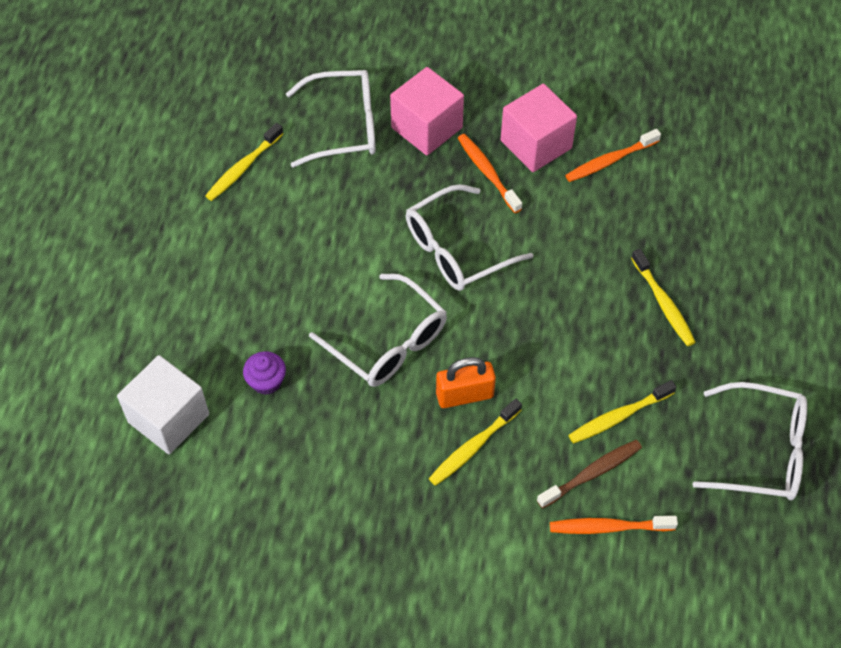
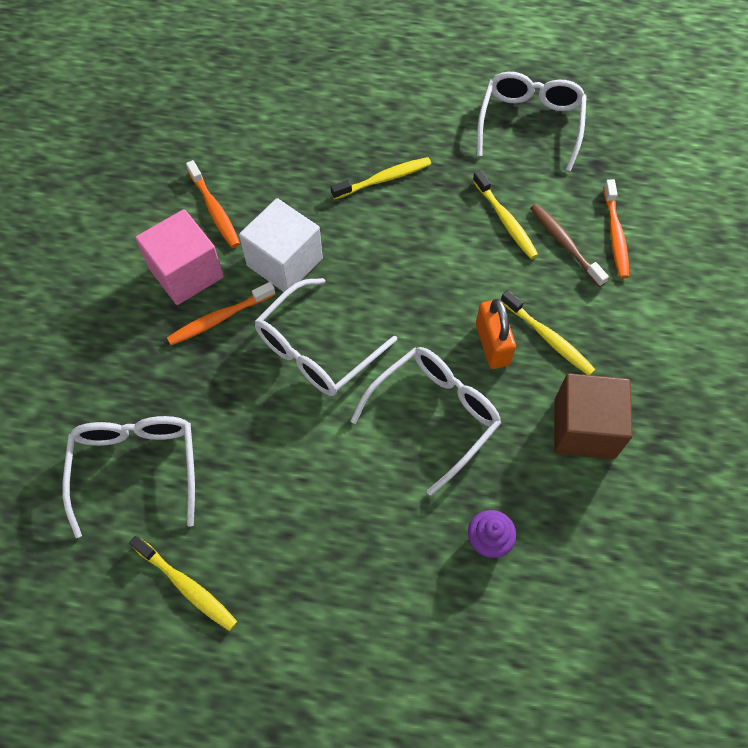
camera: 90 degrees left, 5 degrees up
white cube [117,355,209,454] -> white cube moved to [239,198,323,292]
pink cube [390,67,464,155] -> none
white glasses [406,184,533,291] -> white glasses turned 75 degrees clockwise [254,278,397,396]
none -> brown cube [554,373,632,459]

